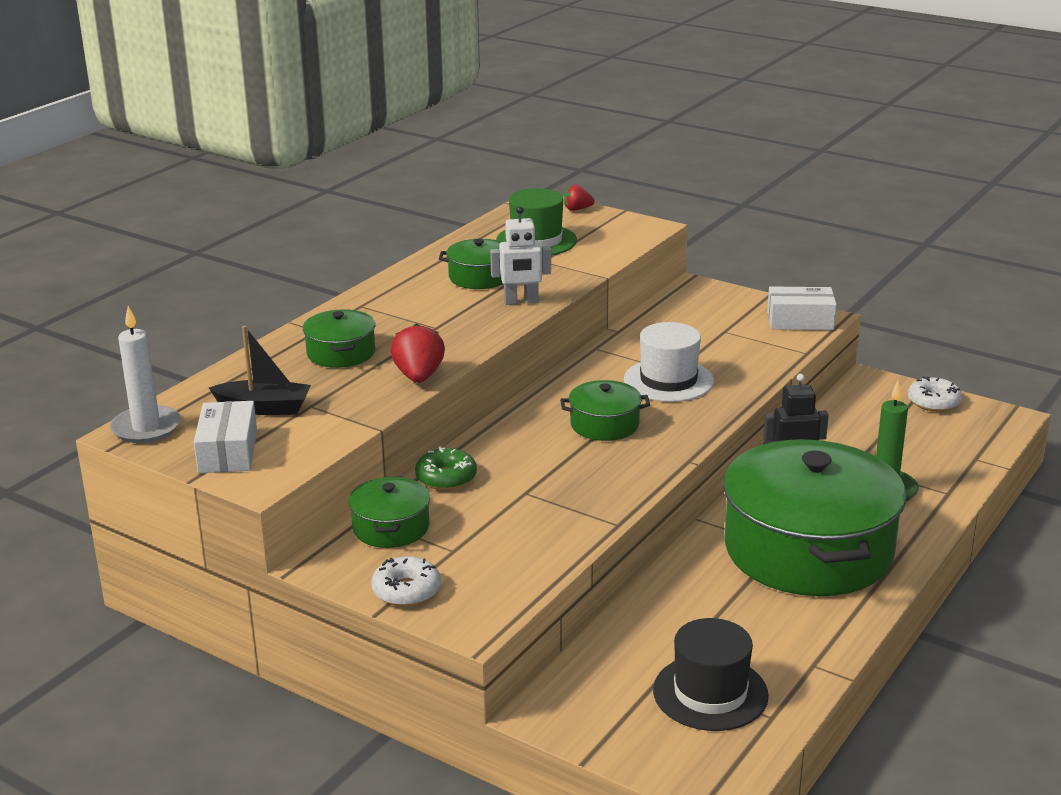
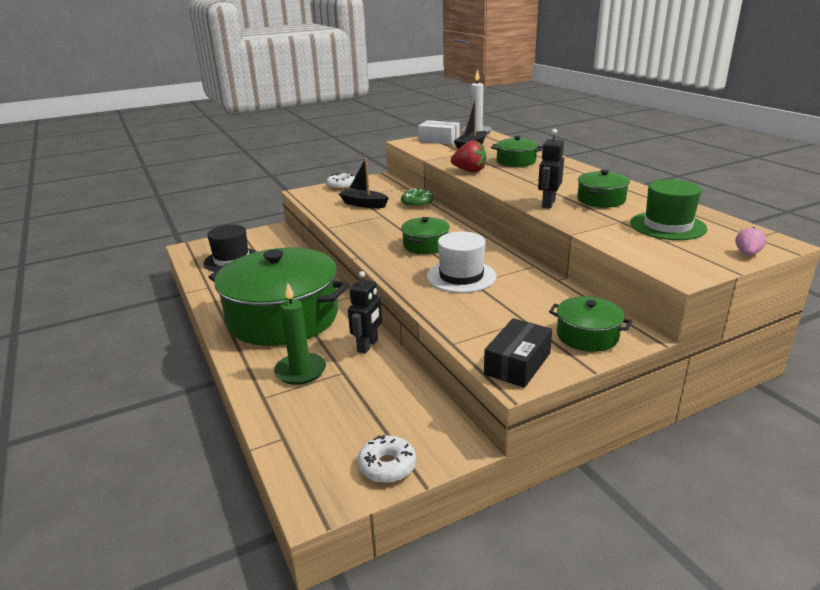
camera: 120 degrees right, 0 degrees up
green pot [348,477,430,548] -> green pot moved to [549,296,632,352]
white robot [490,206,551,305] -> black robot [538,129,564,208]
red strawberry [564,184,594,211] -> pink strawberry [735,227,766,256]
white box [767,287,837,330] -> black box [484,318,552,388]
none -> black boat [339,158,389,208]

